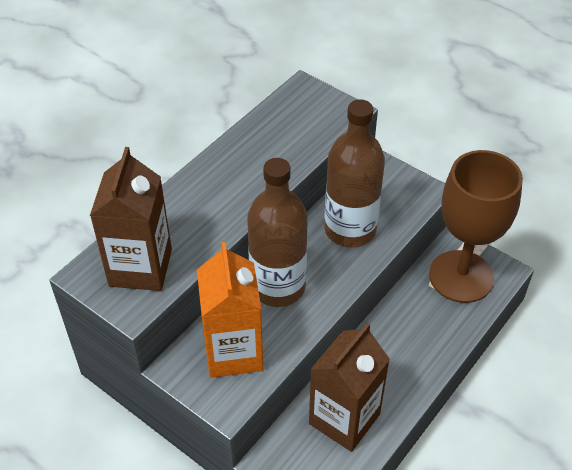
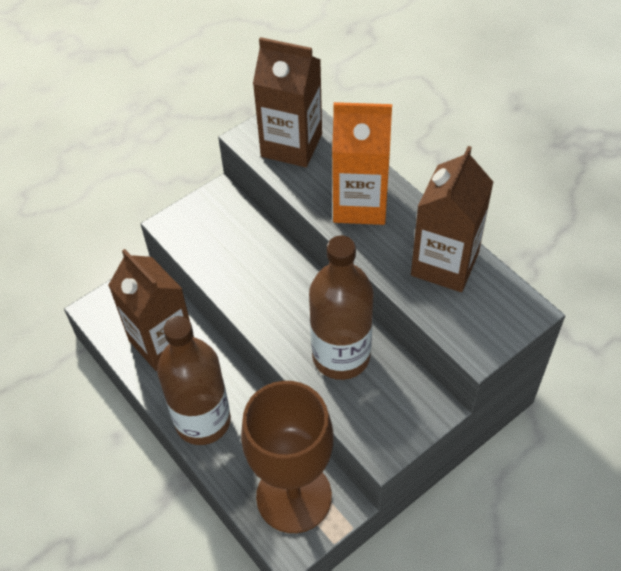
camera: 105 degrees right, 5 degrees up
orange carton [197,242,263,378] -> orange carton moved to [332,102,392,225]
brown bottle [247,158,308,307] -> brown bottle moved to [157,316,231,445]
none -> brown carton [411,146,494,292]

